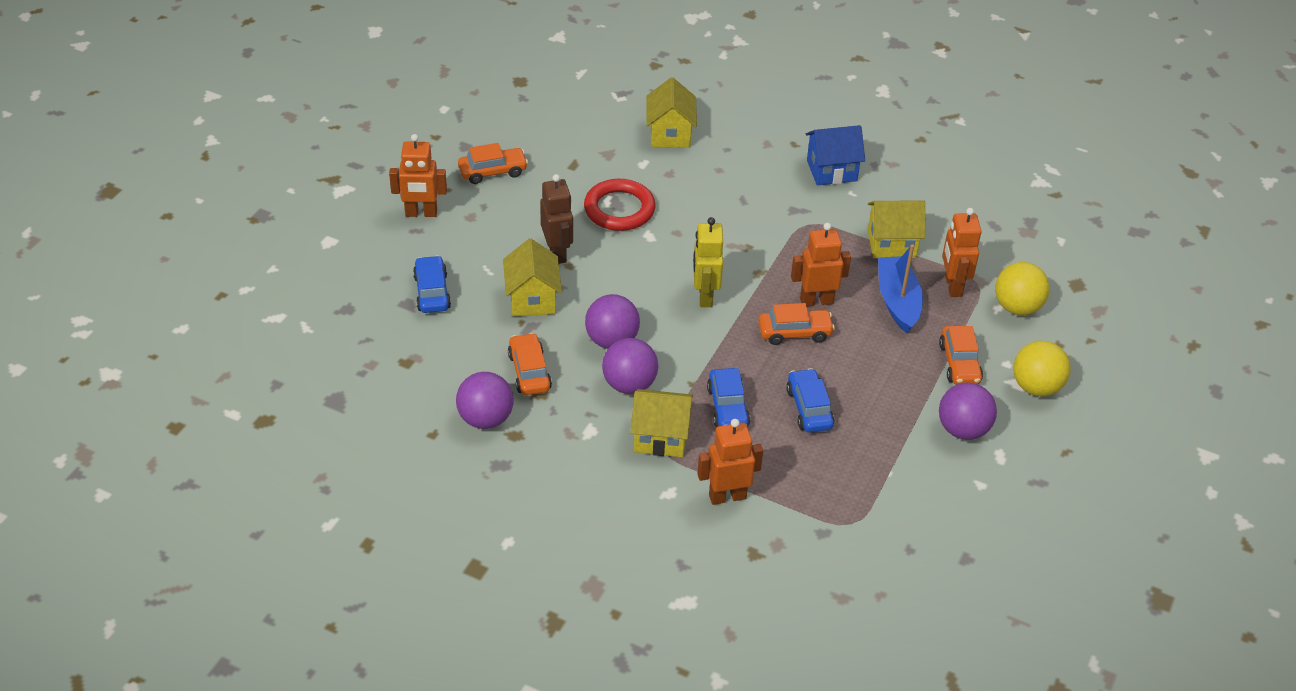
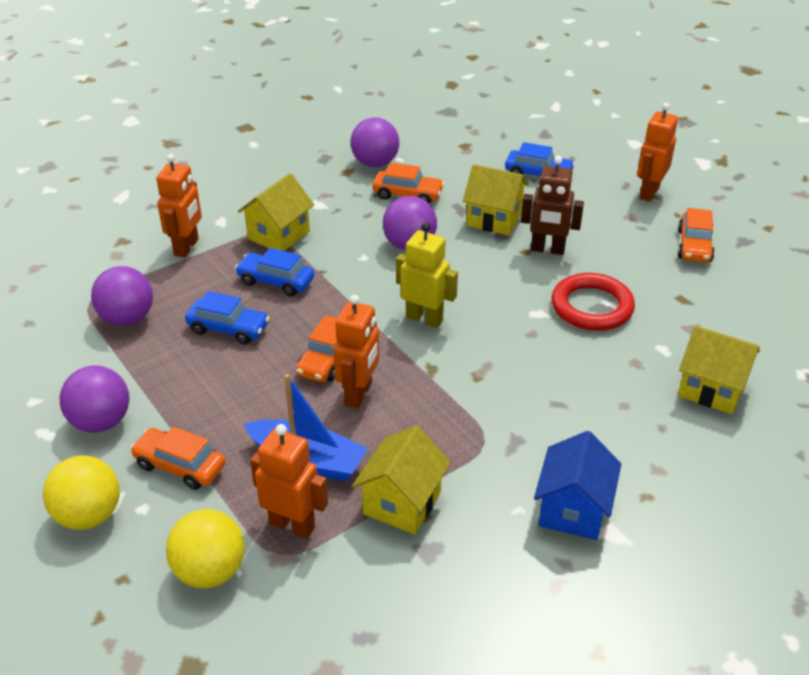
camera: 120 degrees right, 5 degrees down
purple ball [602,338,658,394] -> purple ball moved to [91,266,153,326]

